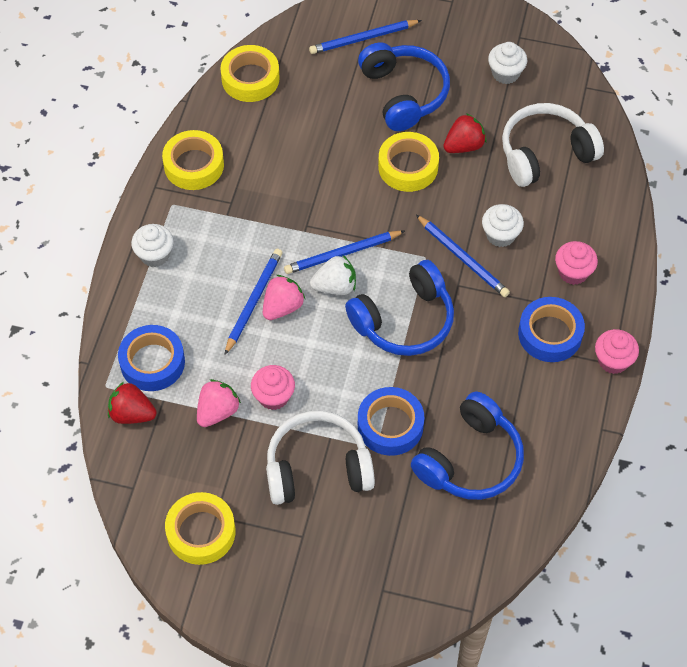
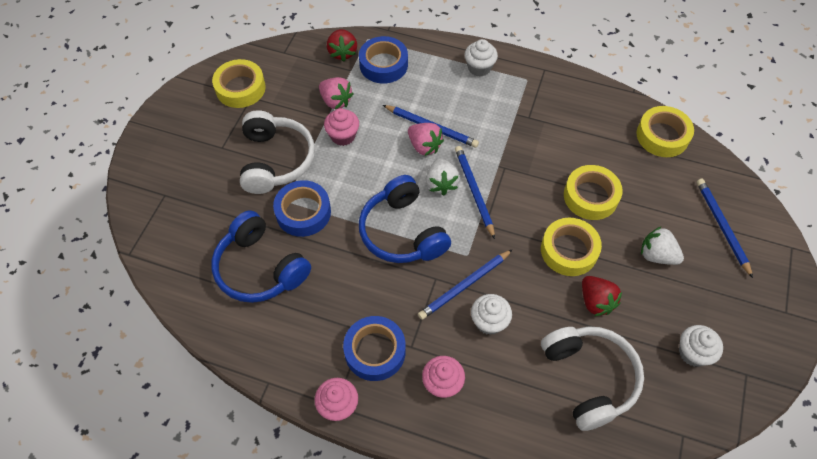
camera: 95 degrees right, 0 degrees up
red strawberry [108,382,157,424] -> red strawberry turned 150 degrees clockwise [327,29,357,61]
yellow tape [162,130,224,190] -> yellow tape moved to [564,165,623,220]
blue headphones [358,42,450,131] -> white strawberry [641,226,684,265]

